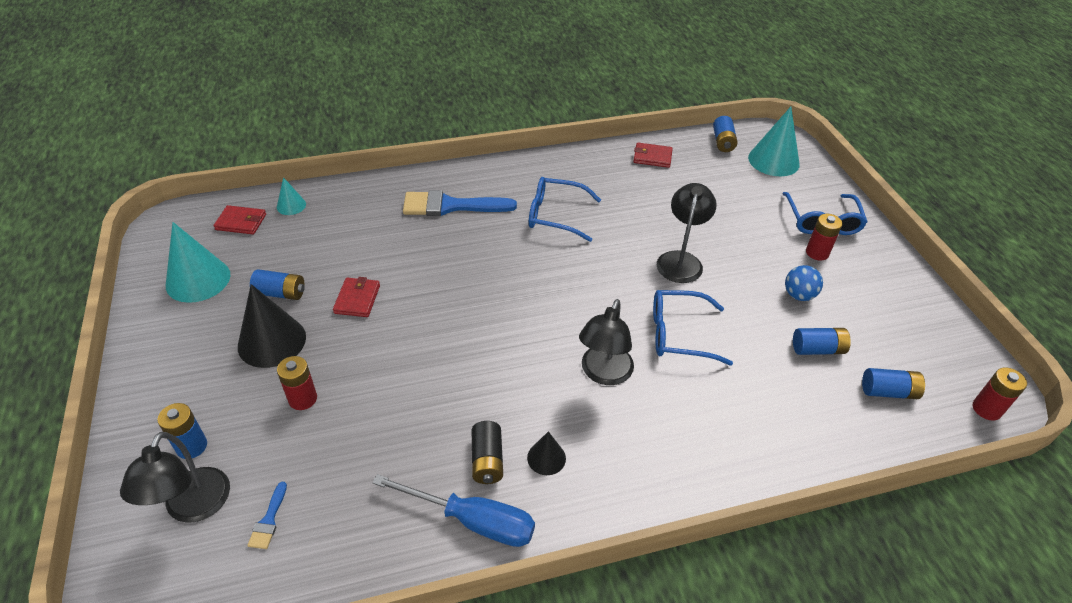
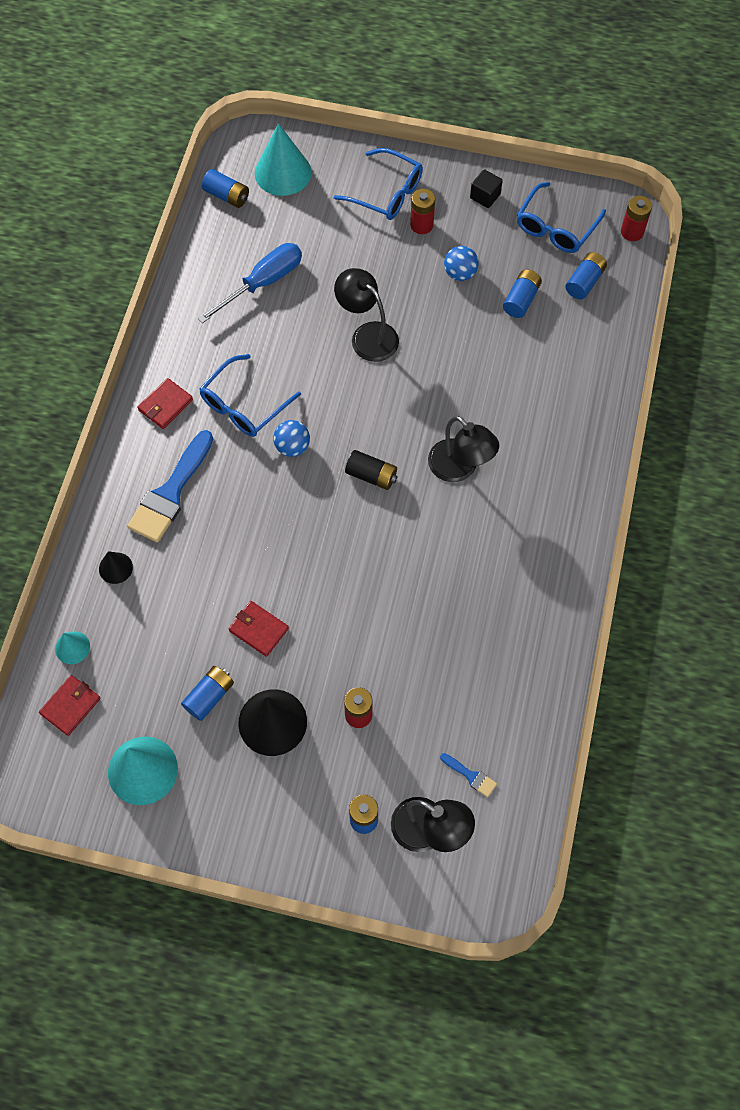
camera: 60 degrees left, 20 degrees up
blue screwdriver [372,474,535,547] -> blue screwdriver moved to [197,243,302,323]
black battery [471,421,503,484] -> black battery moved to [345,450,398,490]
black cone [527,431,566,475] -> black cone moved to [99,551,133,584]
red wallet [633,143,673,168] -> red wallet moved to [137,378,193,429]
blue glasses [653,290,733,366] -> blue glasses moved to [517,182,606,253]
none -> blue ball [273,420,310,457]
none -> black cube [470,169,503,208]

